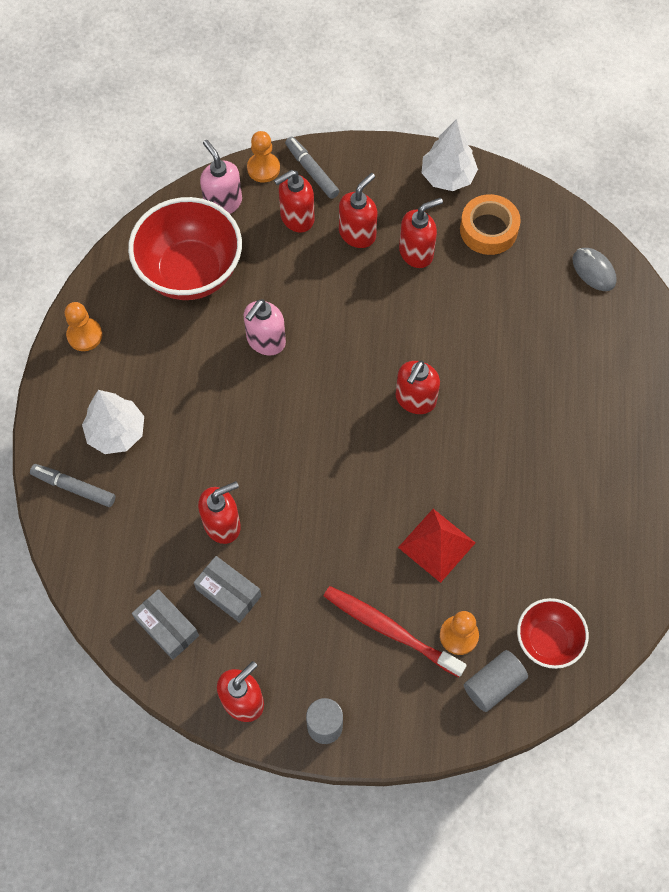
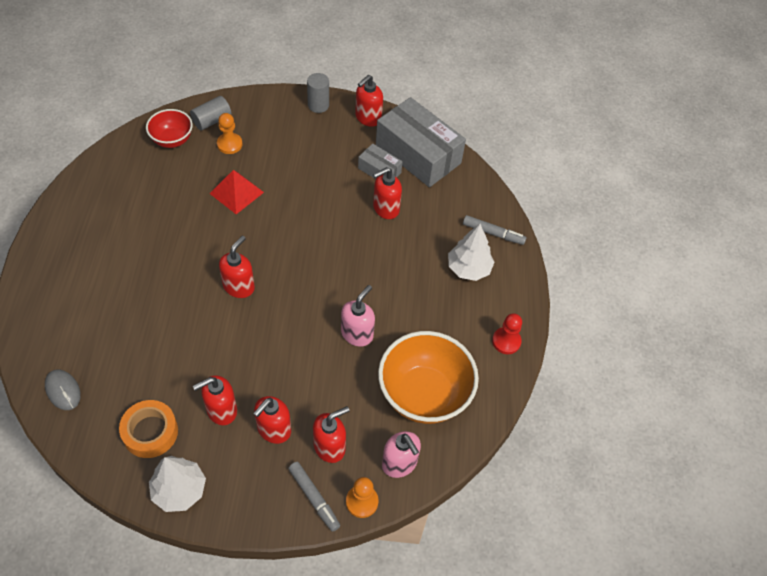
camera: 175 degrees right, 10 degrees down
orange pawn [65,302,102,351] -> red pawn [492,313,522,354]
red bowl [128,197,242,300] -> orange bowl [378,331,479,424]
grey box [132,589,199,660] -> grey box [376,97,466,187], size x2.06
red toothbrush [324,586,467,677] -> none

